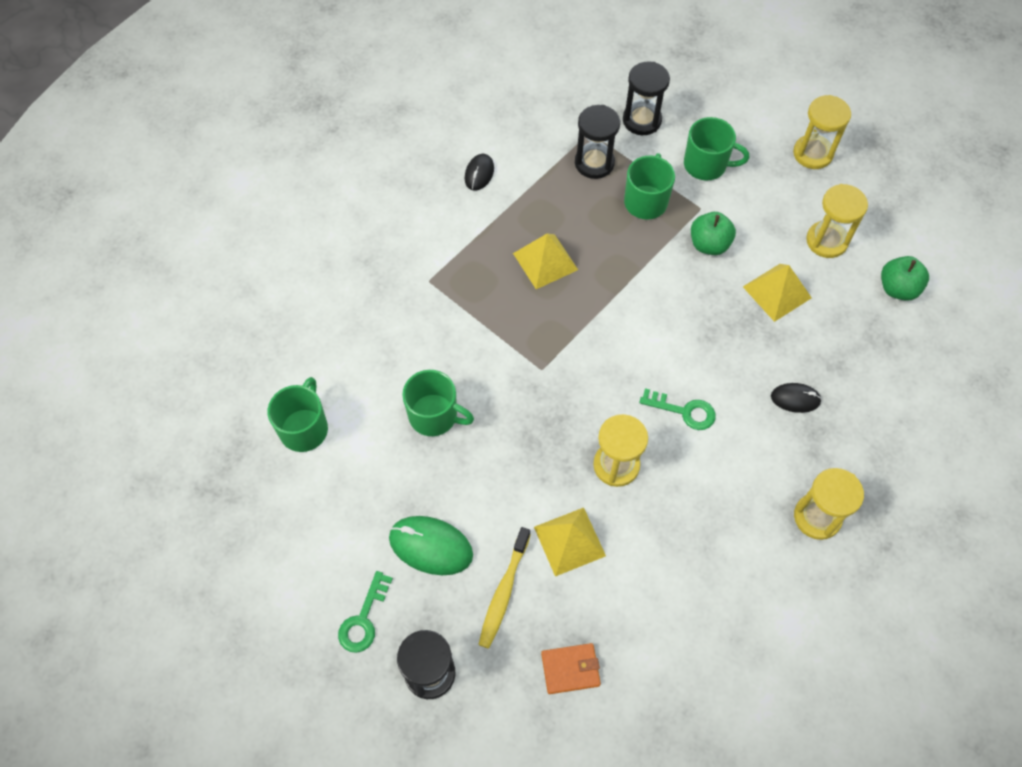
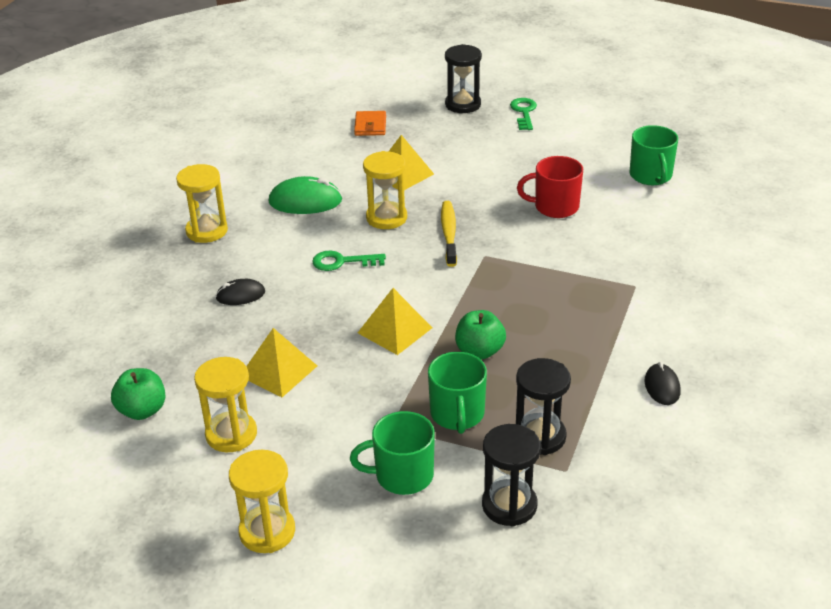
camera: 160 degrees right, 25 degrees down
green mouse [389,516,473,575] -> green mouse moved to [268,176,342,214]
green mug [402,370,474,436] -> red mug [517,156,583,218]
yellow toothbrush [478,527,531,649] -> yellow toothbrush moved to [441,201,457,267]
yellow pyramid [513,234,578,289] -> yellow pyramid moved to [358,288,432,355]
orange wallet [541,643,601,694] -> orange wallet turned 60 degrees counterclockwise [354,111,386,136]
green apple [691,212,736,255] -> green apple moved to [455,310,506,359]

